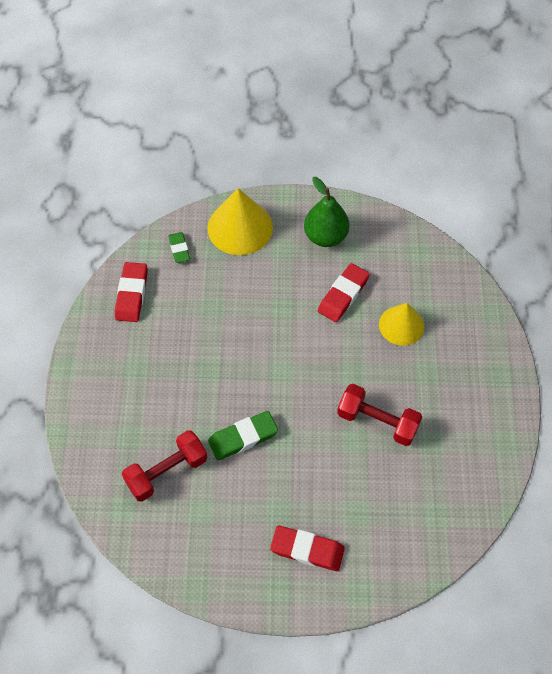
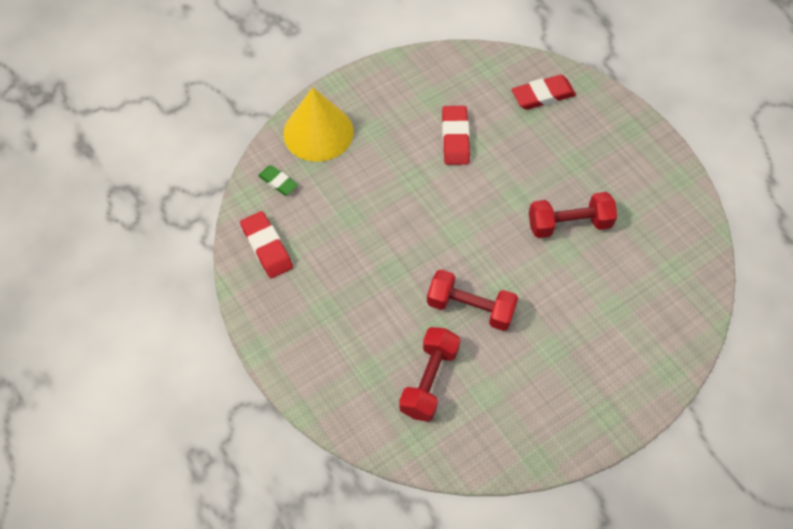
camera: 35 degrees left, 0 degrees up
green eraser [208,411,278,461] -> red dumbbell [427,269,518,331]
red eraser [270,525,345,571] -> red eraser moved to [512,75,576,110]
green pear [304,177,350,247] -> none
yellow cone [379,303,424,346] -> none

